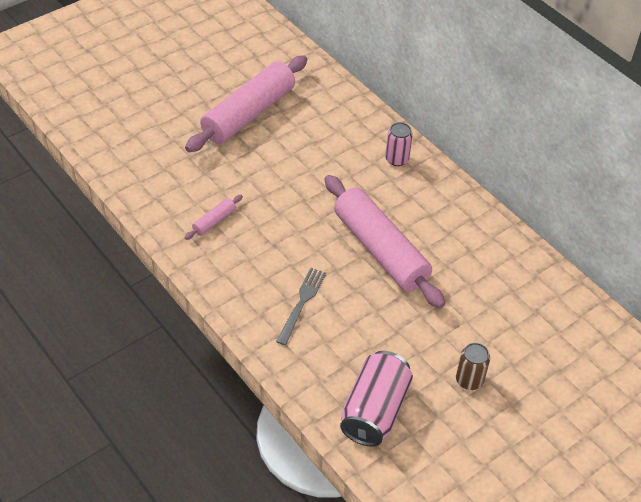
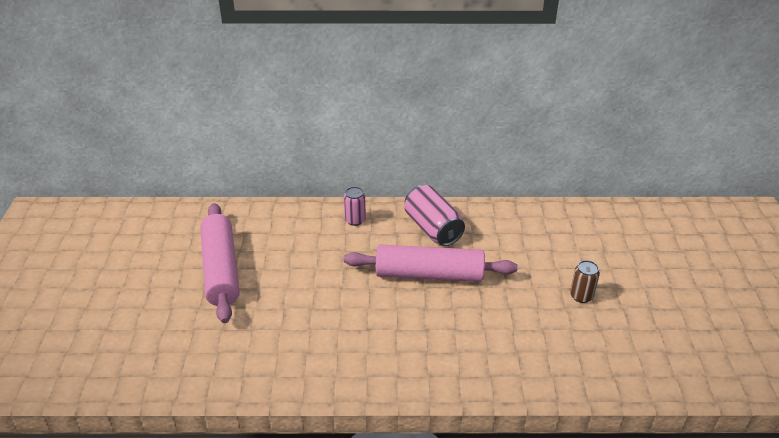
camera: 50 degrees left, 10 degrees down
pink rolling pin [185,195,243,240] -> none
grey fork [276,268,326,345] -> none
pink can [340,351,413,447] -> pink can moved to [404,185,465,246]

